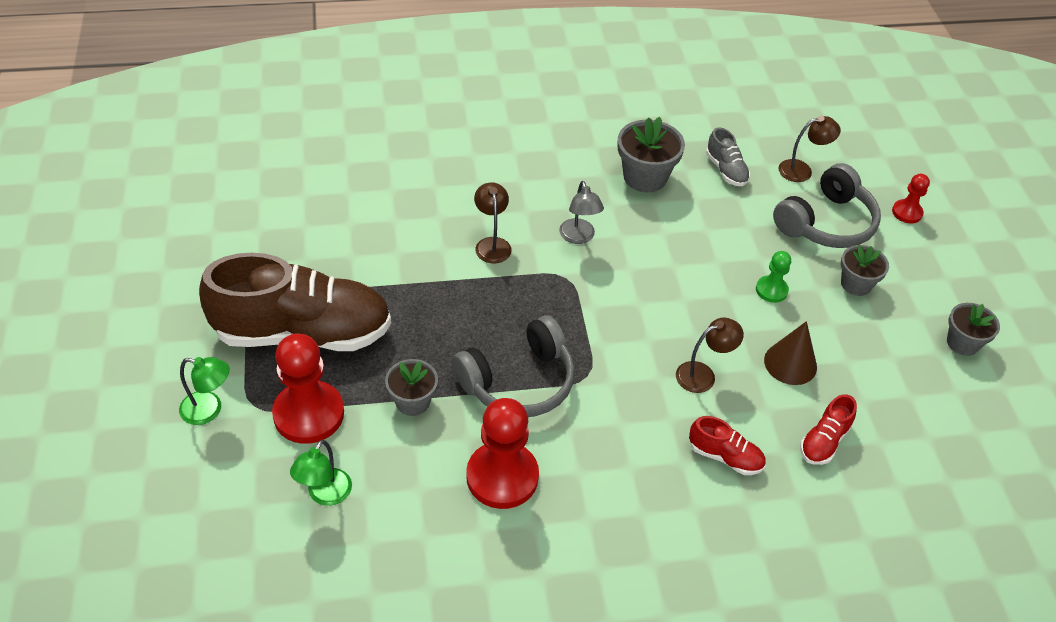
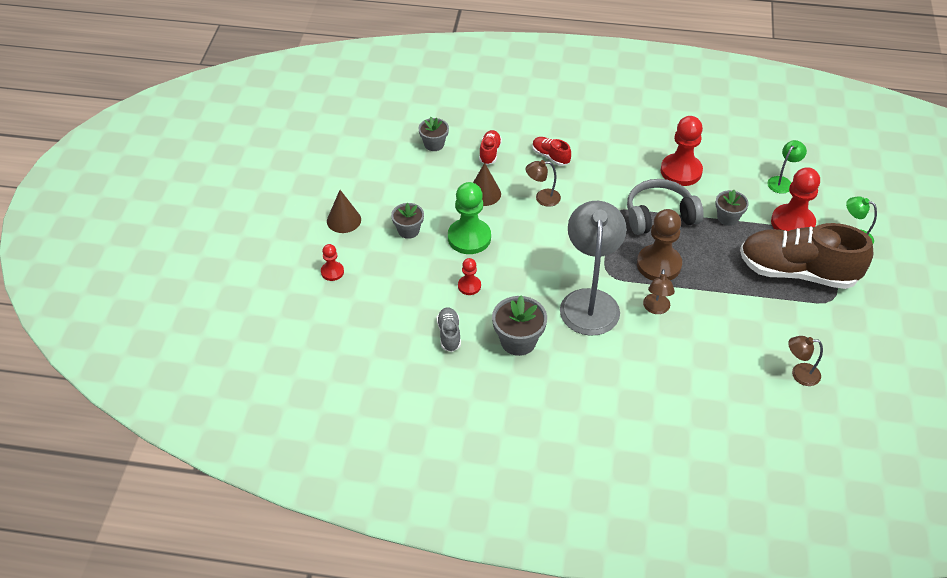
camera: 160 degrees left, 0 degrees up
grey lamp [559,181,604,244] -> grey lamp [560,201,627,336], size x2.21
green pawn [756,251,791,303] -> green pawn [448,182,491,254], size x1.94
grey headphones [773,163,881,248] -> none
brown lamp [779,116,841,182] -> brown lamp moved to [788,336,823,386]
red shoe [800,394,857,465] -> red shoe turned 45 degrees counterclockwise [479,130,502,165]
grey flower pot [947,303,1000,356] -> grey flower pot moved to [418,117,449,151]
none -> brown cone [327,190,361,233]
none -> red pawn [458,258,481,295]
none -> brown pawn [637,209,682,280]

